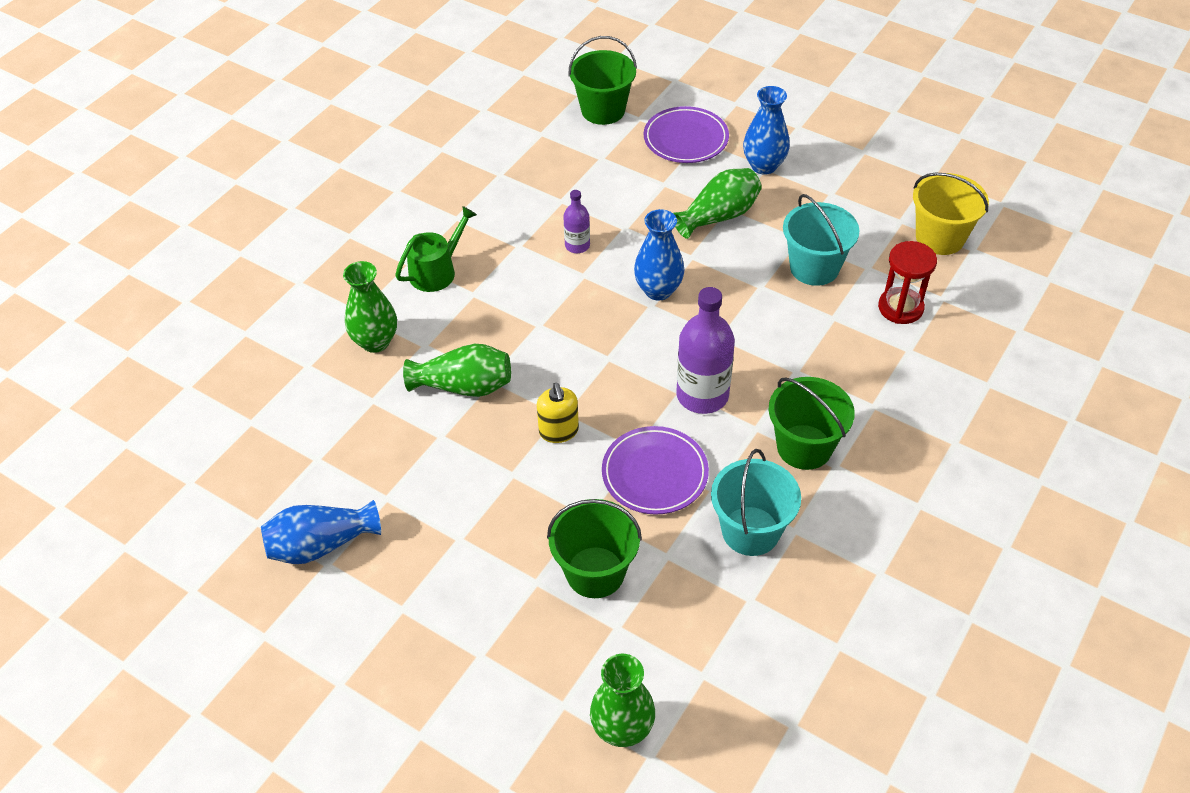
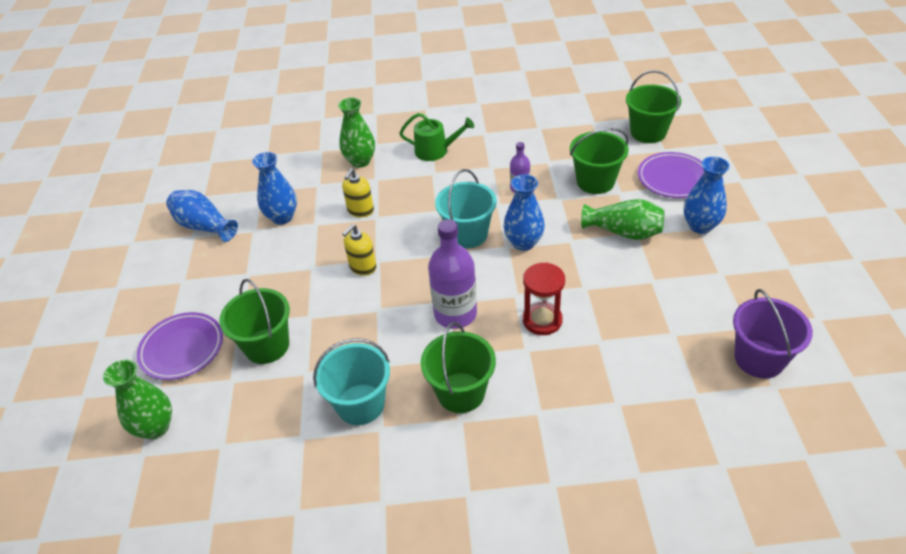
camera: 55 degrees right, 5 degrees down
green vase [403,344,511,397] -> yellow soap dispenser [342,168,374,217]
purple plate [602,426,709,515] -> purple plate moved to [137,312,223,380]
turquoise bucket [783,194,859,286] -> turquoise bucket moved to [435,169,497,248]
red hourglass [878,241,937,324] -> red hourglass moved to [523,262,565,335]
yellow bucket [913,173,989,255] -> purple bucket [733,289,813,379]
none -> blue vase [252,152,297,225]
none -> green bucket [570,128,629,194]

